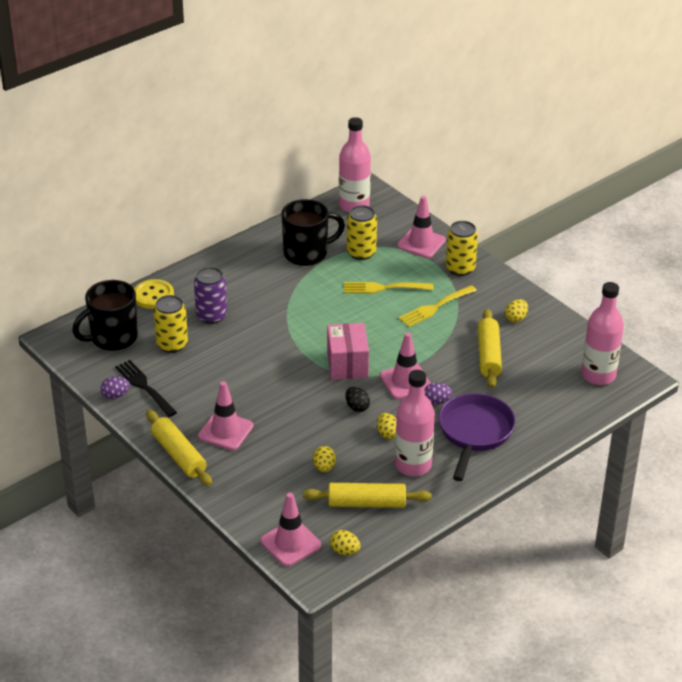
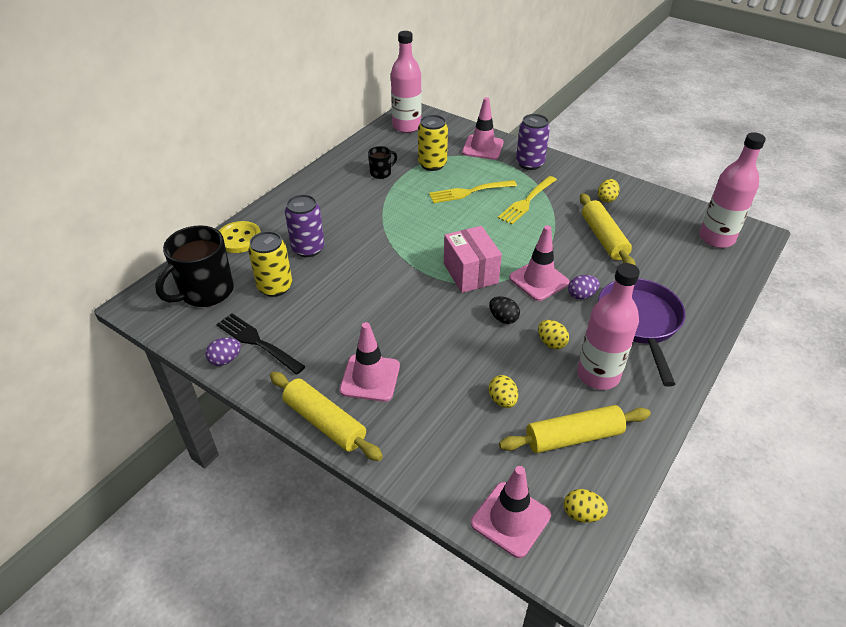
camera: 15 degrees left, 5 degrees up
black mug [281,199,345,266] -> black mug [368,146,397,179], size x0.49
yellow can [446,221,478,276] -> purple can [516,114,550,170]

